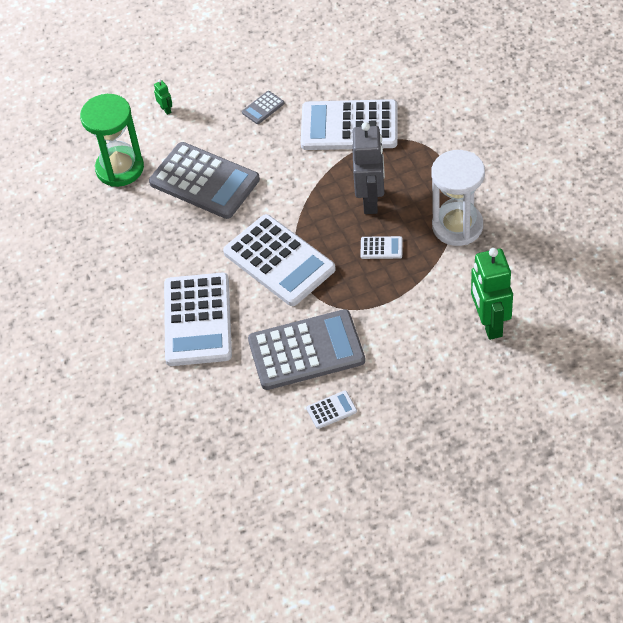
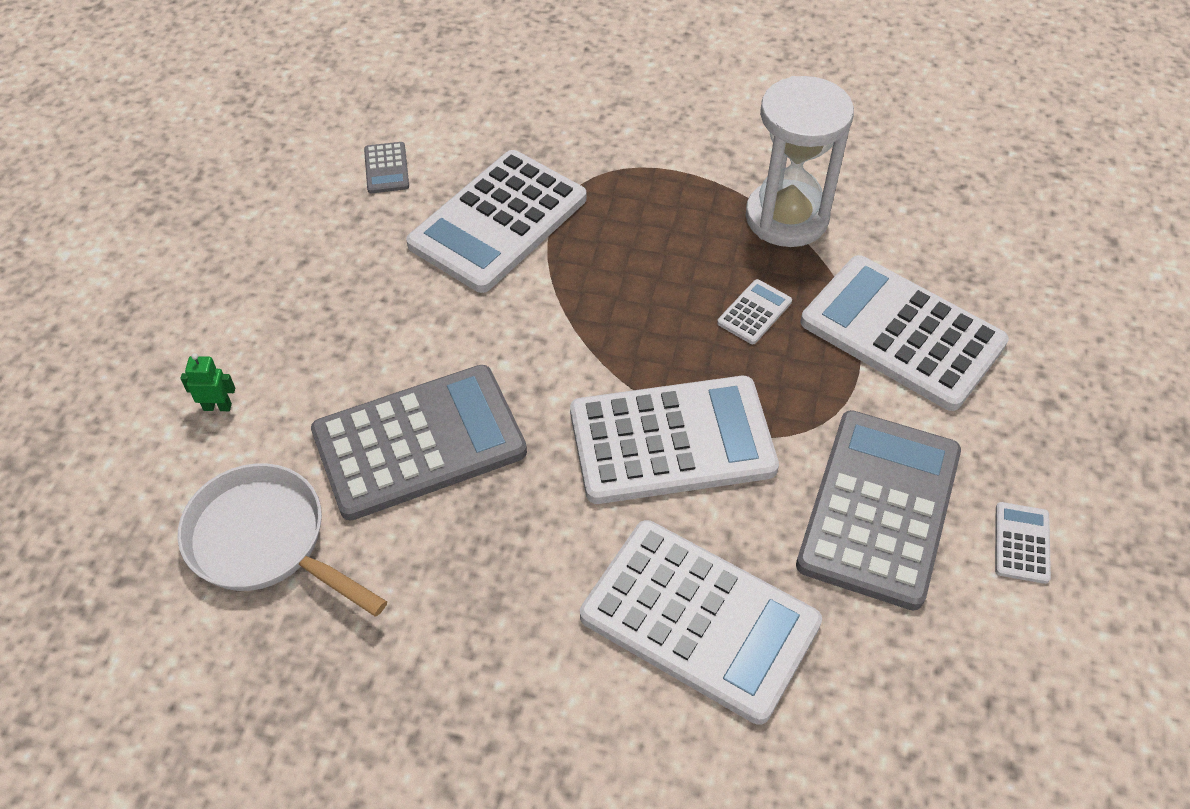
camera: 60 degrees left, 0 degrees up
green hourglass [80,94,144,187] -> white pan [178,463,387,616]
grey calculator [242,91,284,124] -> grey calculator moved to [364,142,409,193]
grey robot [352,122,385,214] -> none
green robot [471,248,513,340] -> none
none -> white calculator [801,255,1009,411]

